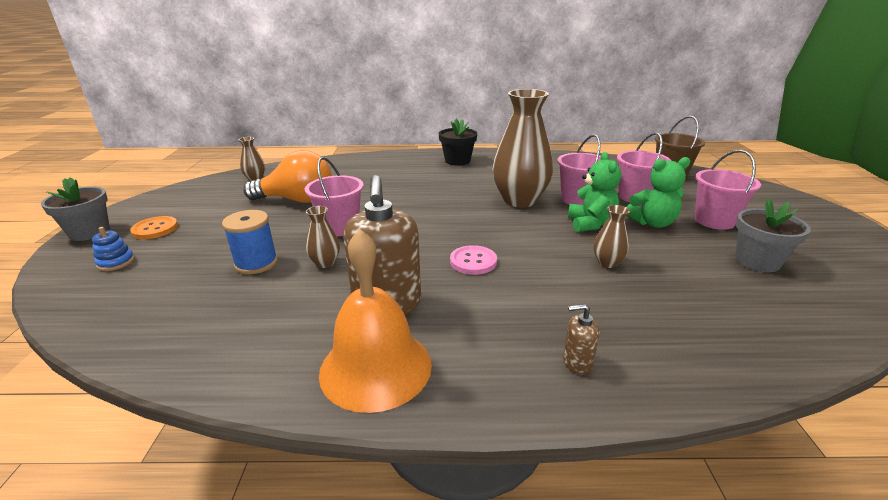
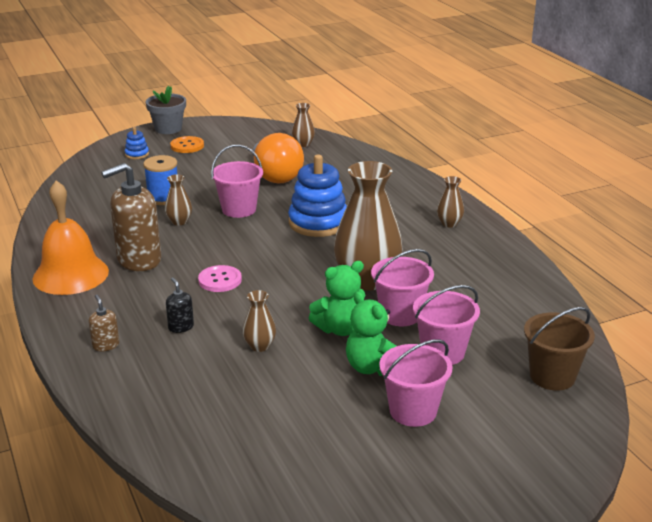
camera: 65 degrees right, 0 degrees up
black flower pot [439,119,477,166] -> brown vase [437,176,464,228]
grey flower pot [736,199,811,272] -> none
none -> black soap dispenser [166,278,194,333]
none -> blue stacking toy [288,155,347,237]

